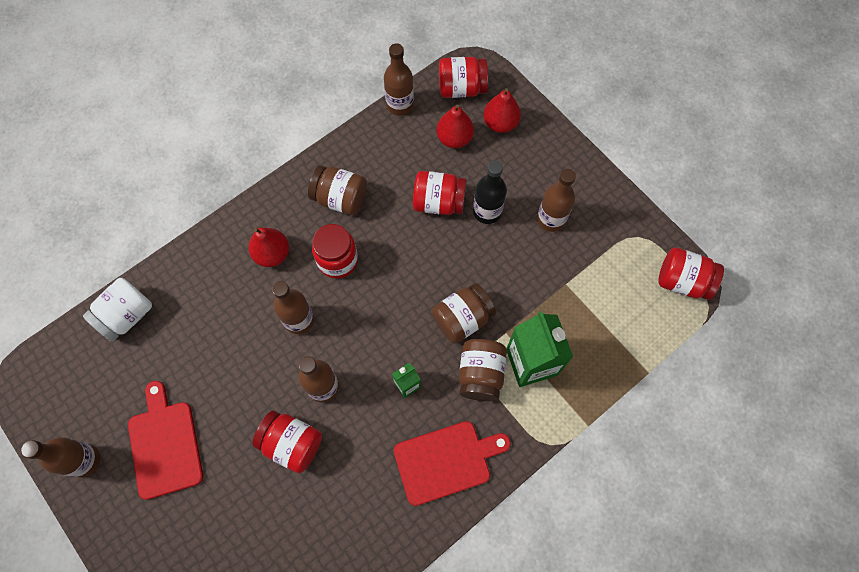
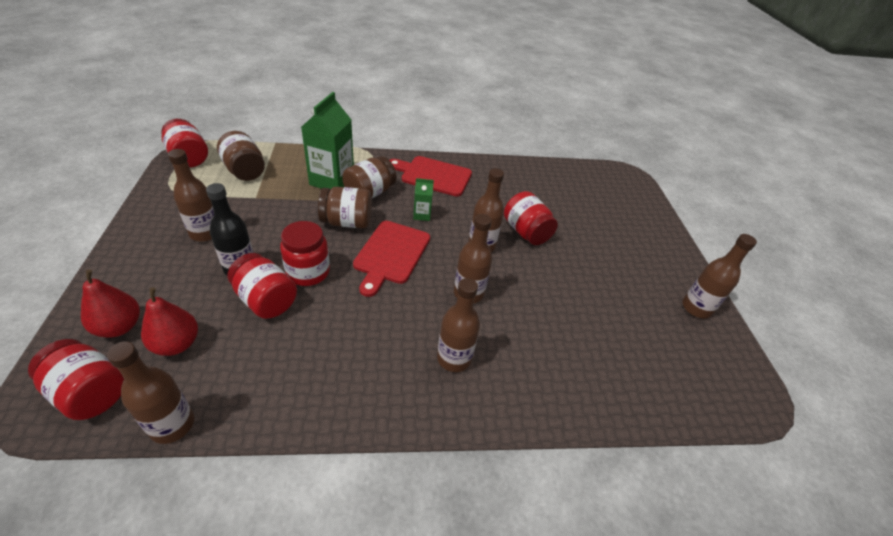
camera: 150 degrees left, 25 degrees down
white jar [83,278,152,341] -> none
red cutting board [128,381,203,500] -> red cutting board moved to [353,221,430,297]
red pear [248,227,289,267] -> brown bottle [437,278,480,372]
brown jar [308,165,367,215] -> brown jar moved to [217,131,265,181]
red jar [312,224,358,279] -> red jar moved to [280,221,330,286]

